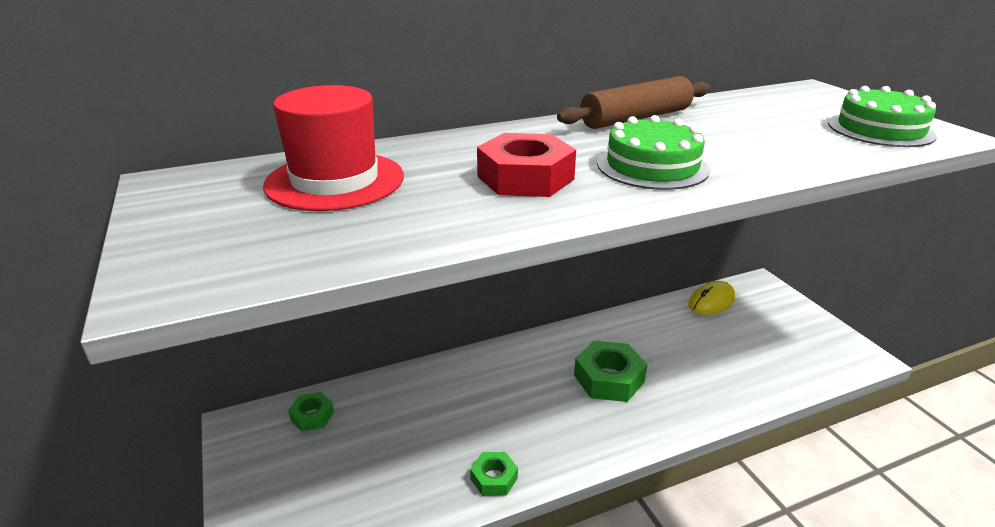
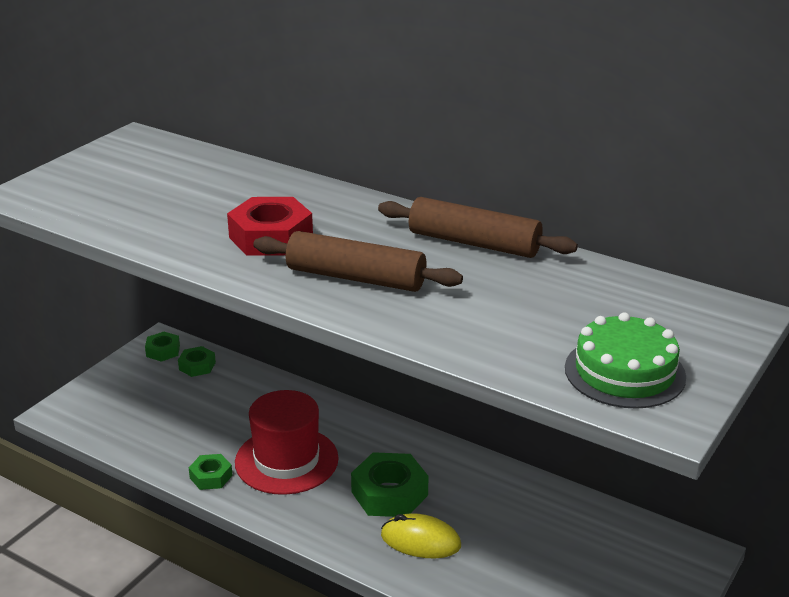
camera: 55 degrees right, 0 degrees up
red hat [263,85,404,211] -> red hat moved to [235,390,339,495]
green cake [597,115,710,190] -> brown rolling pin [253,231,463,292]
yellow mouse [688,281,735,315] -> yellow mouse moved to [381,513,461,558]
none -> green nut [145,332,180,362]

